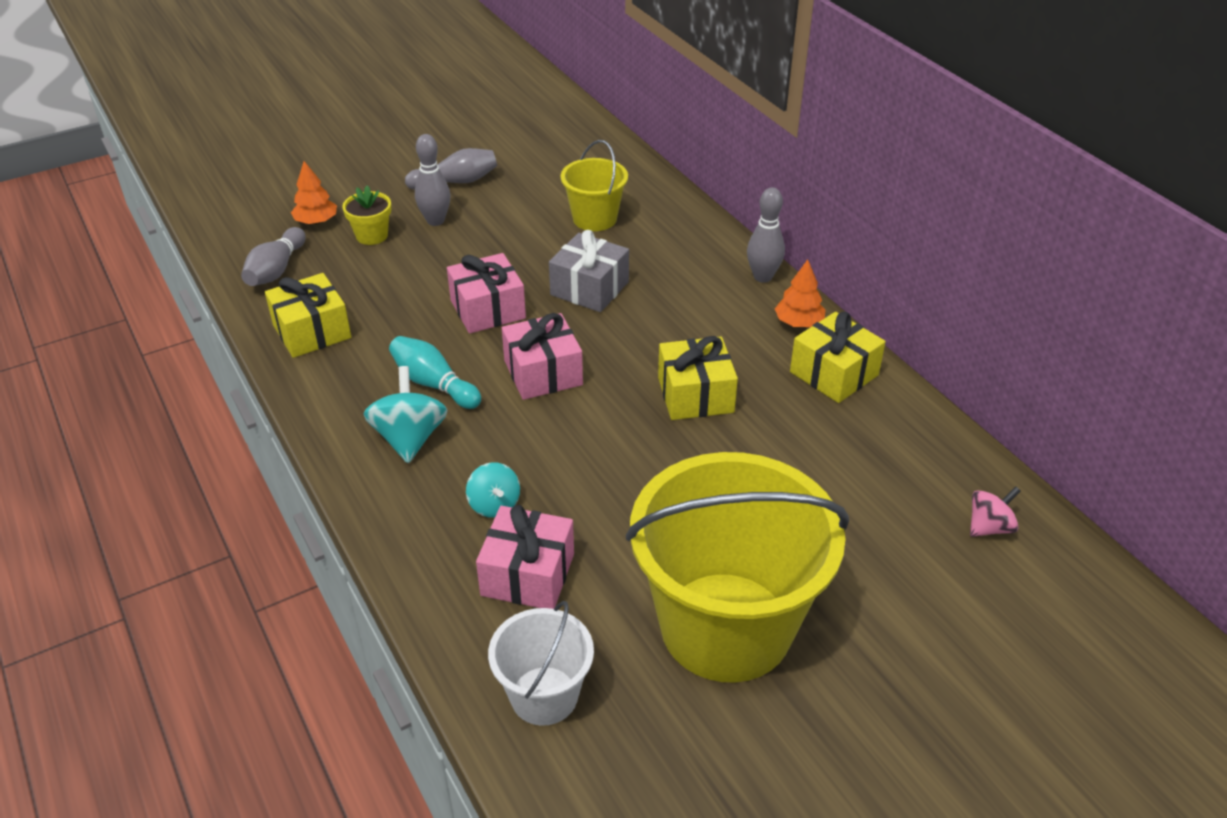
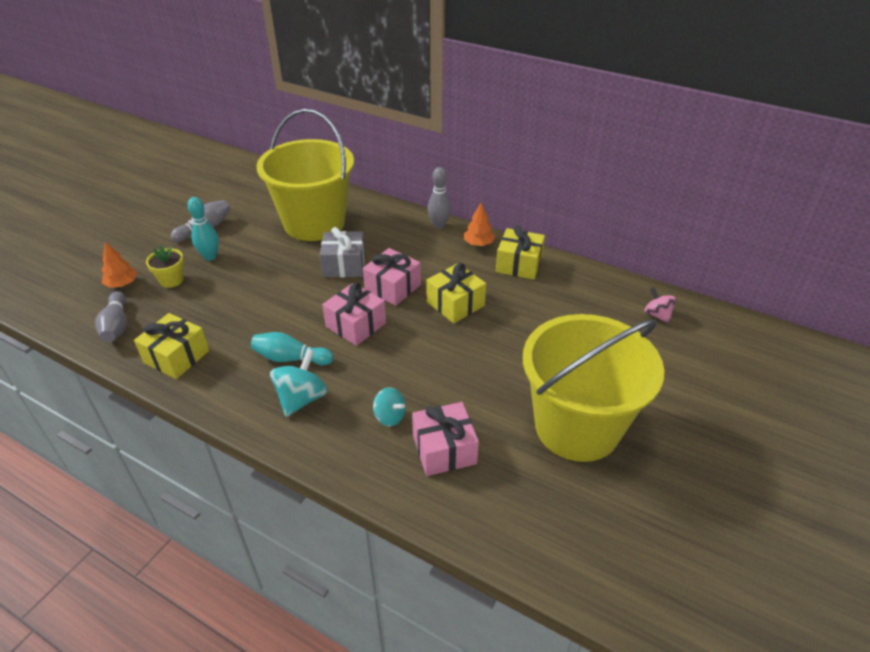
camera: 30 degrees left, 0 degrees up
turquoise spinning top [364,366,448,463] -> turquoise spinning top turned 60 degrees clockwise [270,349,328,417]
grey bowling pin [415,134,451,226] -> turquoise bowling pin [187,197,219,261]
pink gift [447,253,526,334] -> pink gift moved to [363,248,421,306]
white bucket [488,601,594,726] -> none
yellow bucket [561,140,628,231] -> yellow bucket [256,109,354,241], size x2.04
pink spinning top [970,486,1021,537] -> pink spinning top turned 60 degrees counterclockwise [644,287,676,323]

